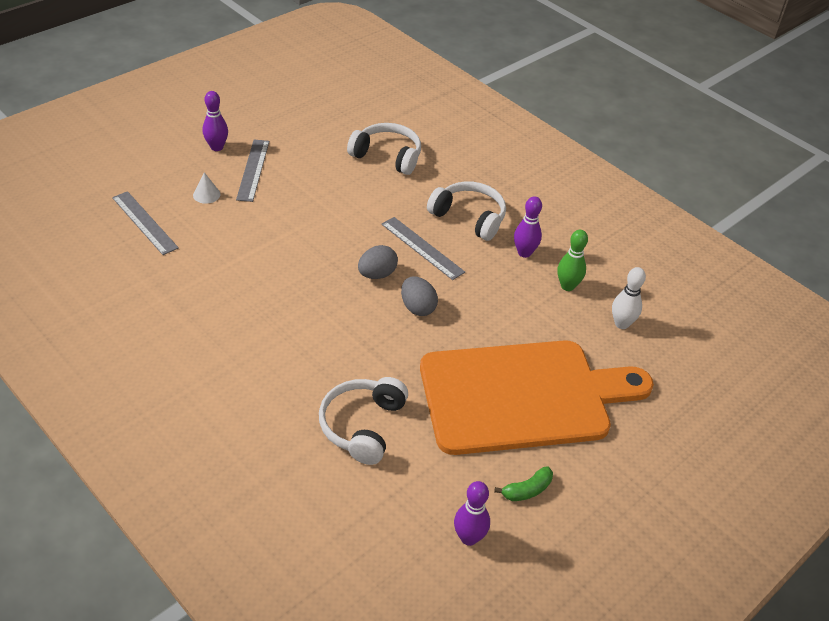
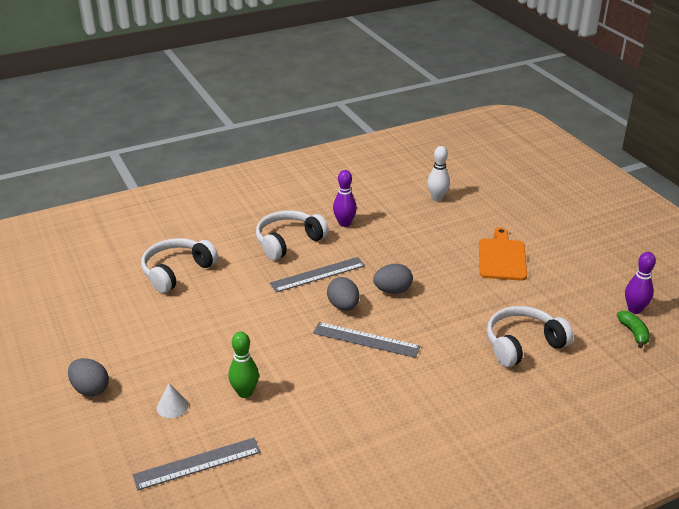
camera: 70 degrees left, 10 degrees down
purple bowling pin [203,91,228,151] -> grey egg [68,358,109,396]
grey ruler [236,140,269,202] -> grey ruler moved to [313,322,420,358]
white headphones [319,377,408,465] -> white headphones turned 120 degrees clockwise [487,306,573,367]
orange cutting board [420,340,654,455] -> orange cutting board [479,227,527,281], size x0.47
green banana [494,466,553,501] -> green banana moved to [617,311,650,348]
green bowling pin [557,230,588,291] -> green bowling pin moved to [228,332,259,398]

